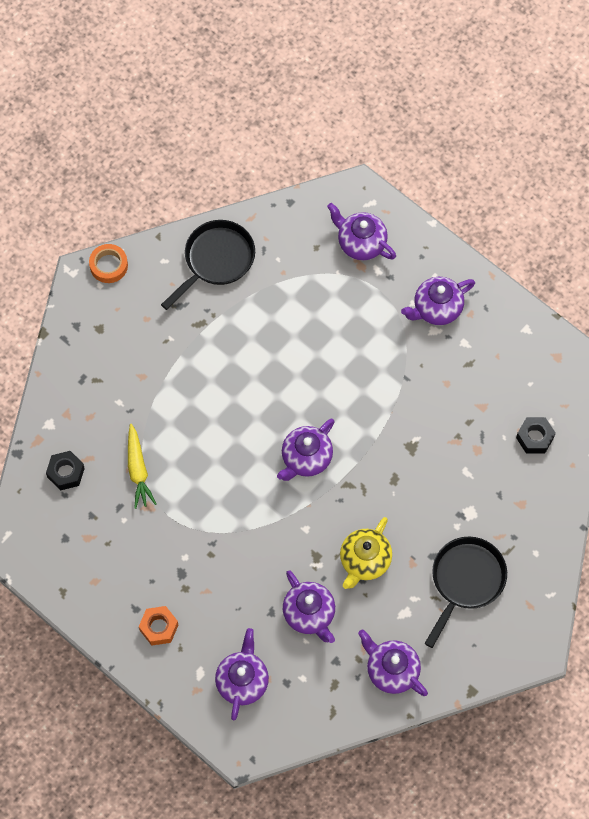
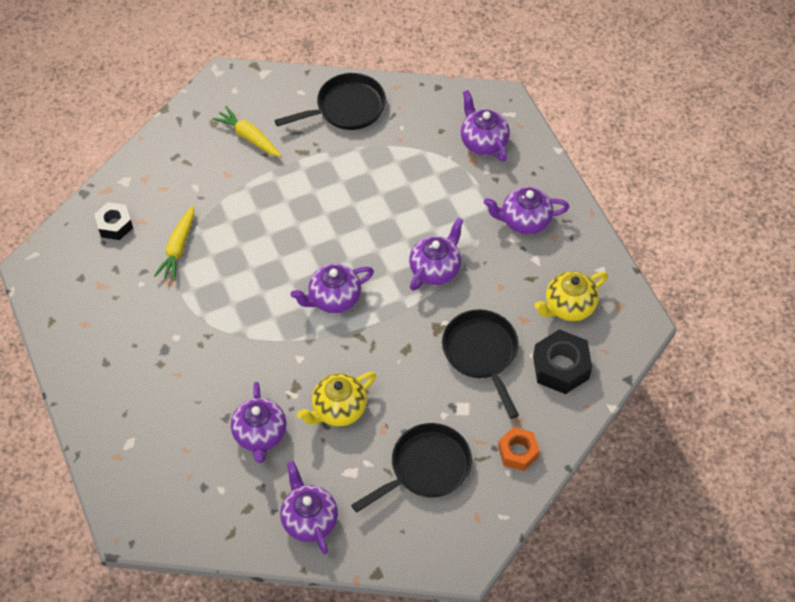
camera: 25 degrees right, 10 degrees down
orange tape [89,244,128,283] -> none
orange nut [139,606,178,646] -> orange nut moved to [498,427,540,471]
purple teapot [215,628,269,720] -> purple teapot moved to [409,217,464,291]
black nut [516,417,556,454] -> black nut [533,329,592,394], size x1.51
none -> yellow carrot [212,106,281,157]
none -> black pan [442,309,519,419]
none -> yellow teapot [535,271,608,321]

